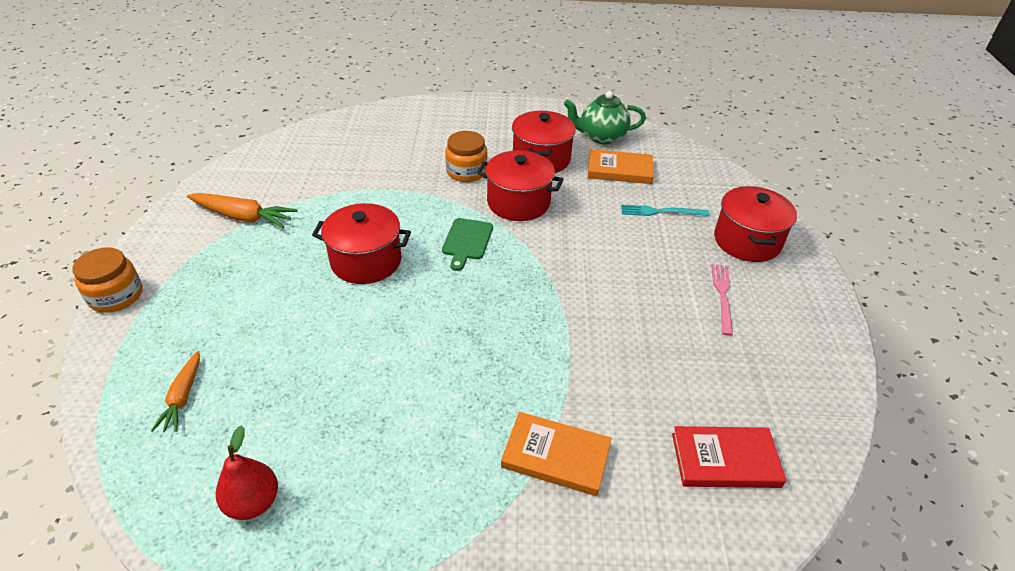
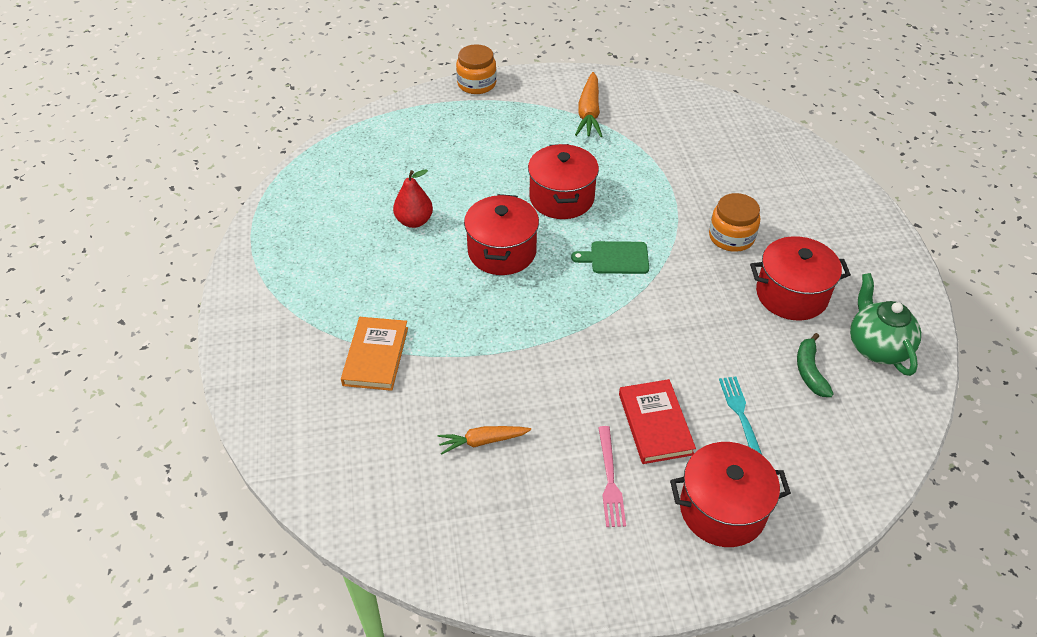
camera: 80 degrees right, 5 degrees up
orange carrot [151,351,200,432] -> orange carrot moved to [438,426,531,454]
red pear [216,425,278,520] -> red pear moved to [393,169,433,228]
red pot [477,150,564,221] -> red pot moved to [464,194,539,275]
orange book [588,149,654,184] -> green banana [797,333,834,397]
red book [672,426,786,488] -> red book moved to [619,379,696,464]
pink fork [711,264,733,336] -> pink fork turned 90 degrees clockwise [598,426,626,527]

